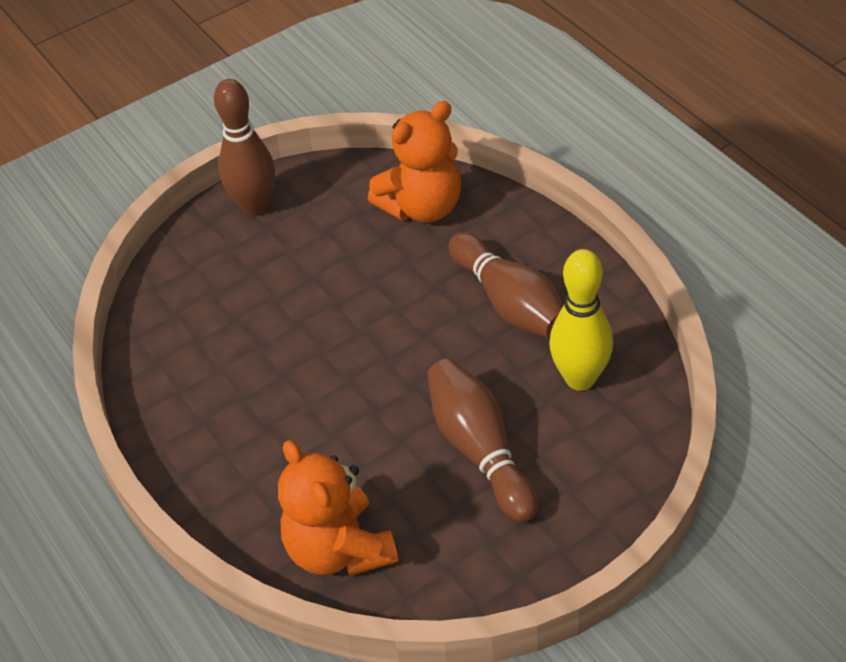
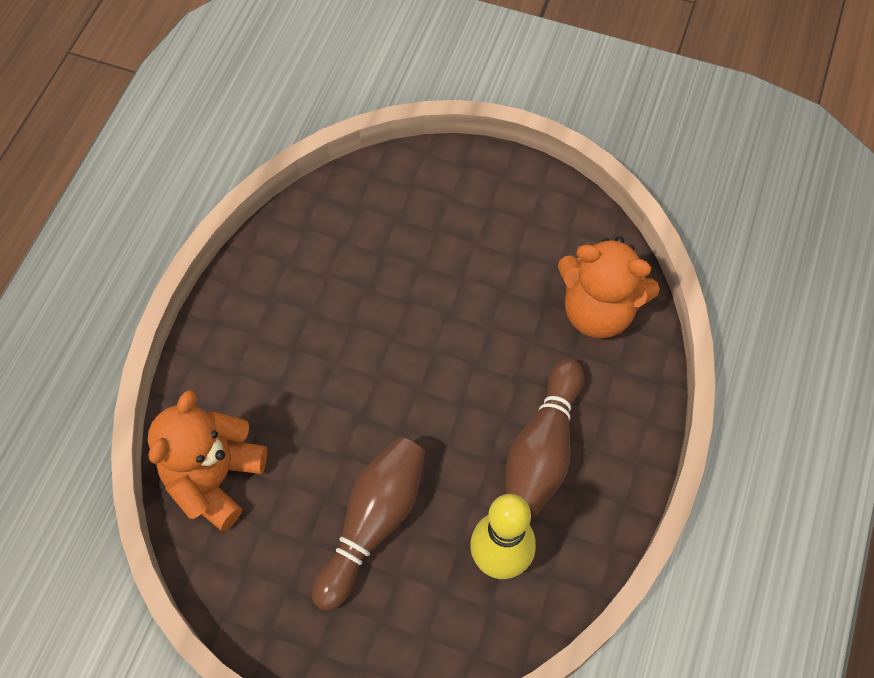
camera: 50 degrees right, 15 degrees up
brown bowling pin [214,79,275,216] -> none

